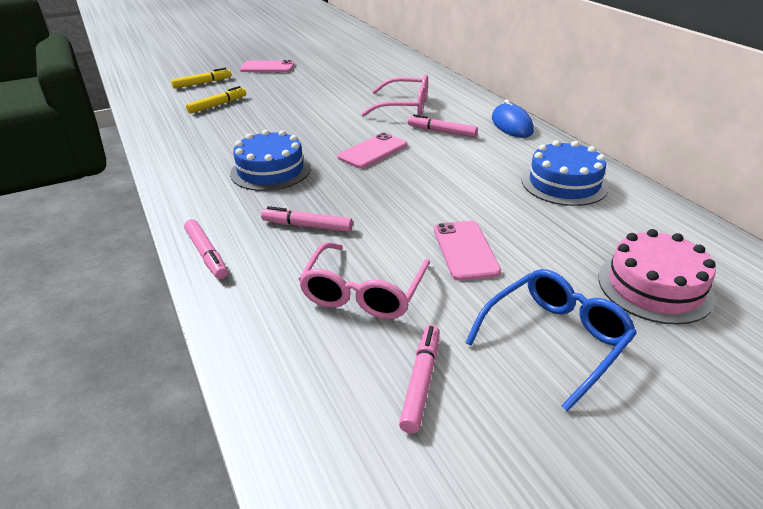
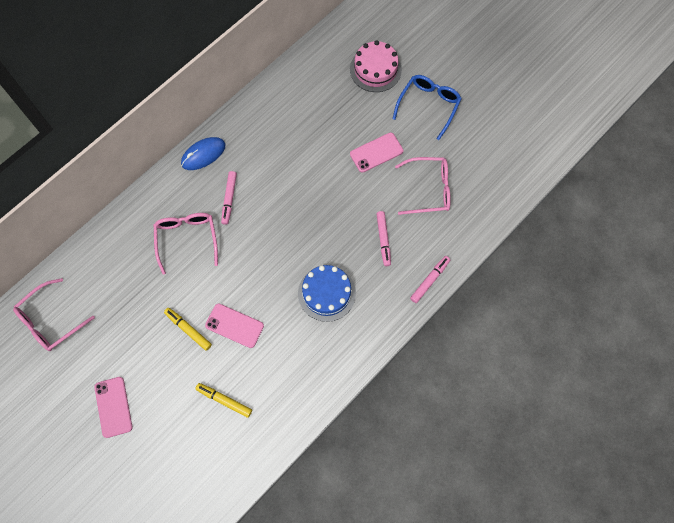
camera: 110 degrees left, 35 degrees up
yellow marker [171,68,231,89] -> yellow marker moved to [164,308,212,351]
pink phone [337,133,407,168] -> pink phone moved to [205,303,264,348]
pink marker [399,325,440,434] -> none
blue glasses [465,269,637,412] -> blue glasses turned 90 degrees clockwise [392,75,462,140]
blue cake [522,140,609,206] -> none
none -> pink glasses [13,278,95,351]

